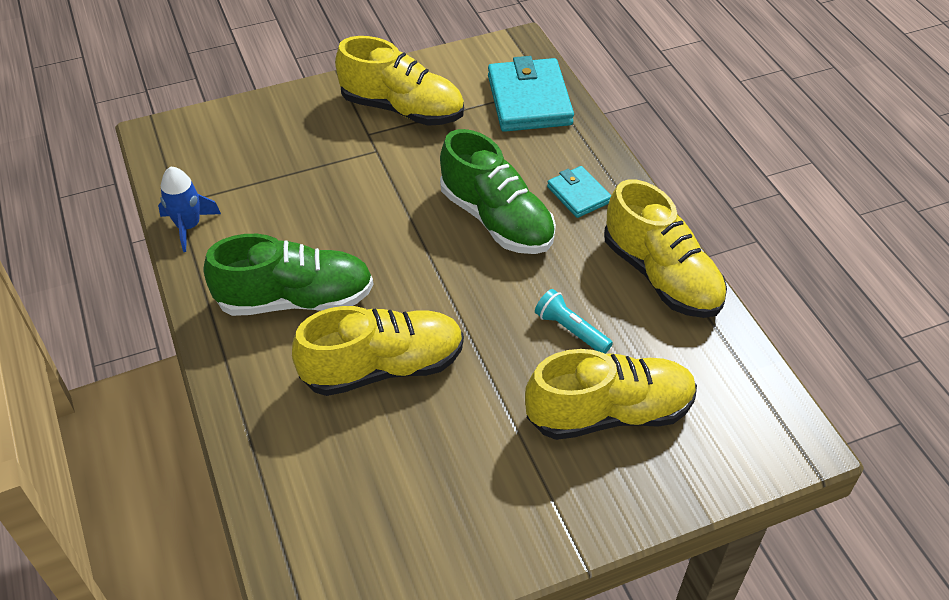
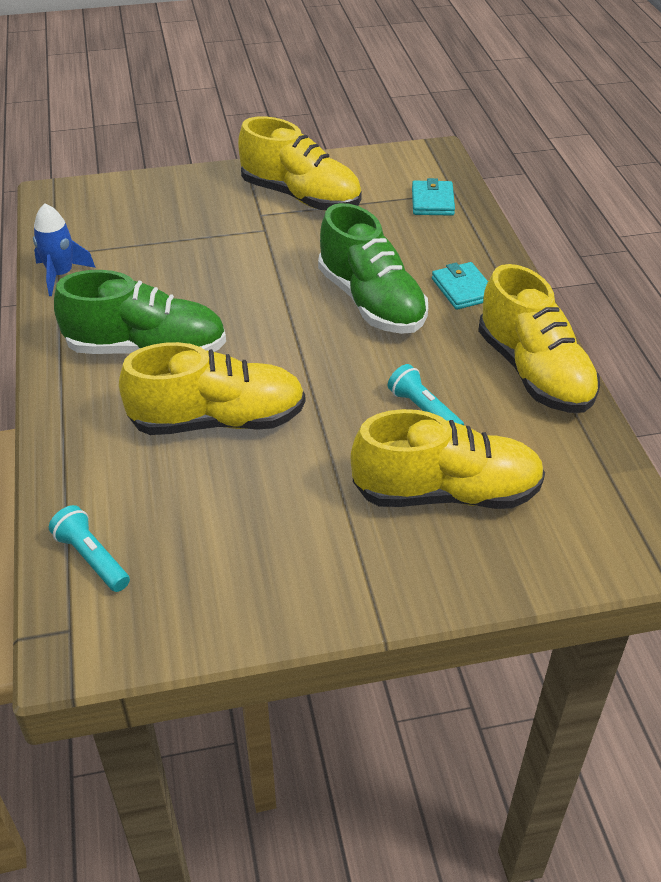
camera: 10 degrees right, 5 degrees down
turquoise wallet [488,56,574,132] -> turquoise wallet [412,178,455,216], size x0.54
none -> turquoise flashlight [49,505,130,592]

